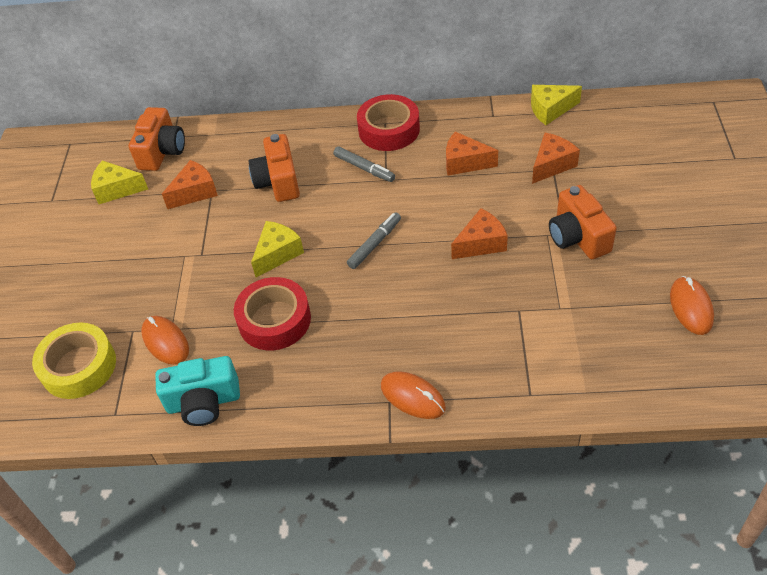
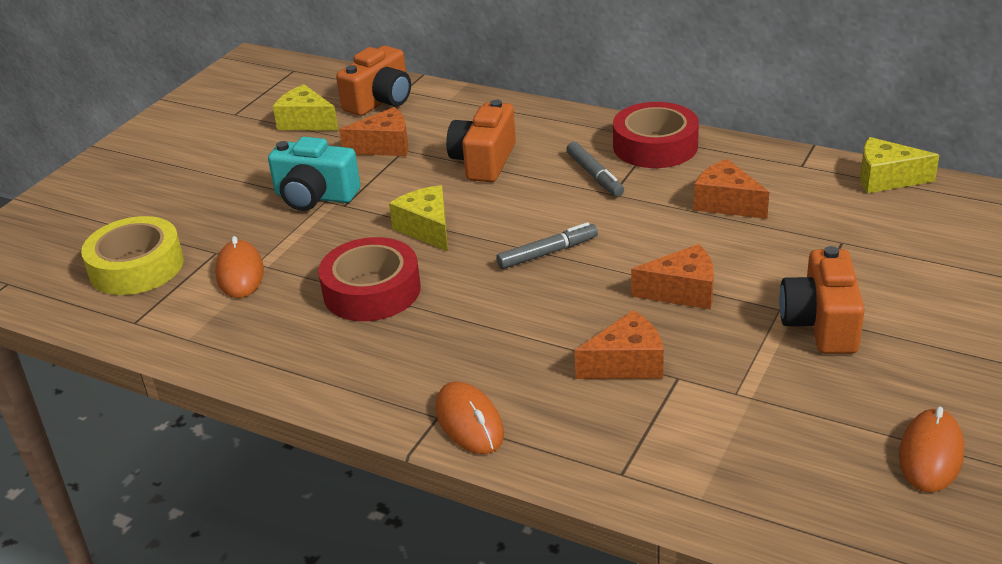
camera: 25 degrees right, 15 degrees down
turquoise camera [155,356,240,426] -> turquoise camera moved to [268,137,360,211]
yellow cheese [251,221,304,277] -> yellow cheese turned 90 degrees counterclockwise [389,185,448,252]
orange cheese [532,133,580,184] -> orange cheese moved to [575,310,664,379]

